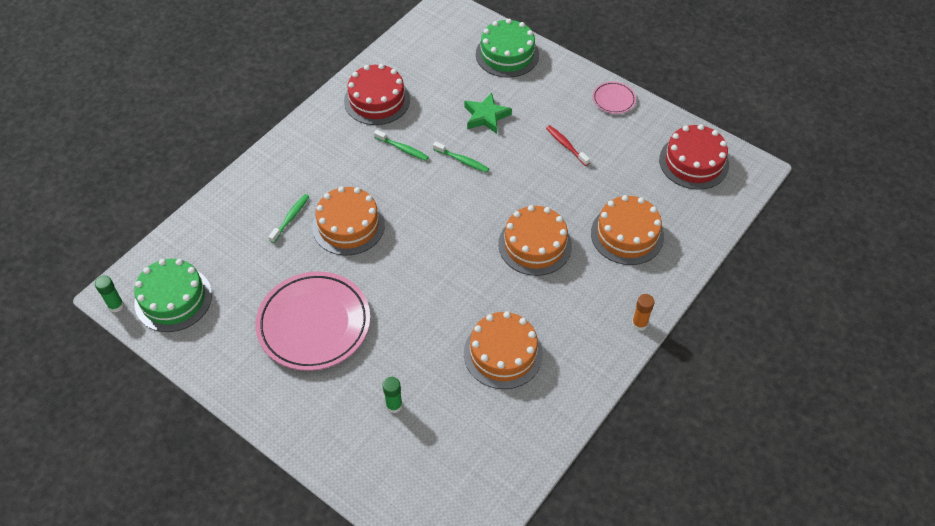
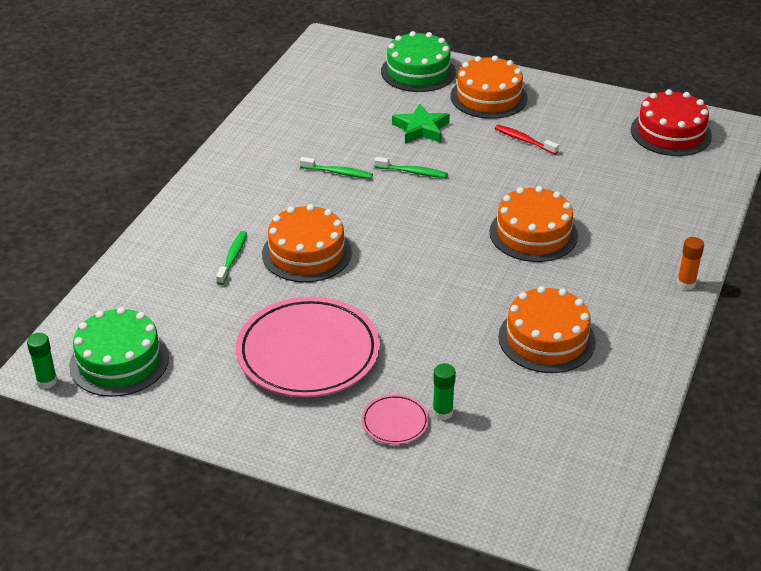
camera: 15 degrees left, 15 degrees down
red cake [344,64,410,125] -> none
orange cake [591,195,664,265] -> orange cake moved to [450,56,528,119]
pink plate [593,82,636,114] -> pink plate moved to [361,394,429,444]

